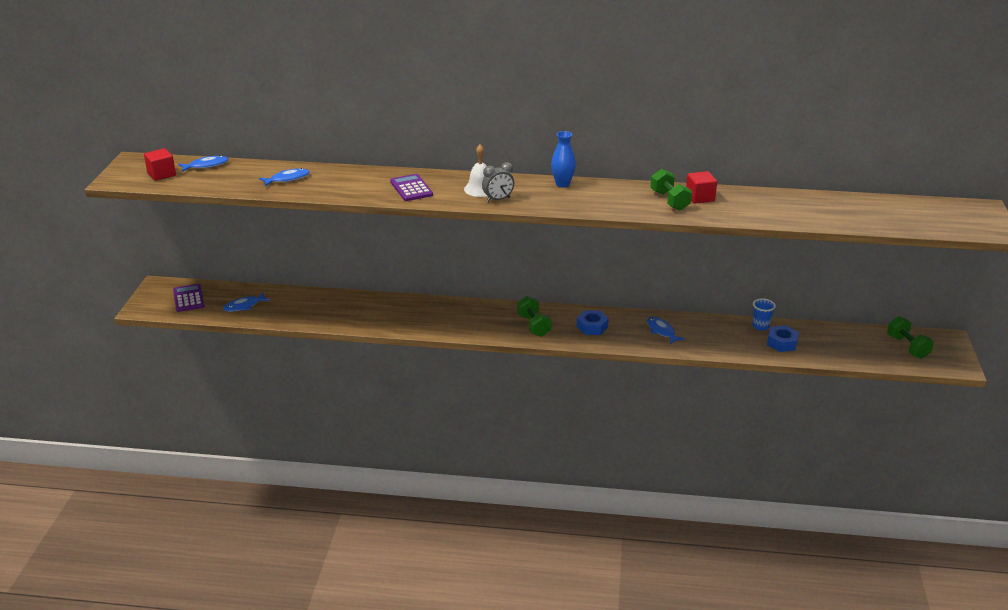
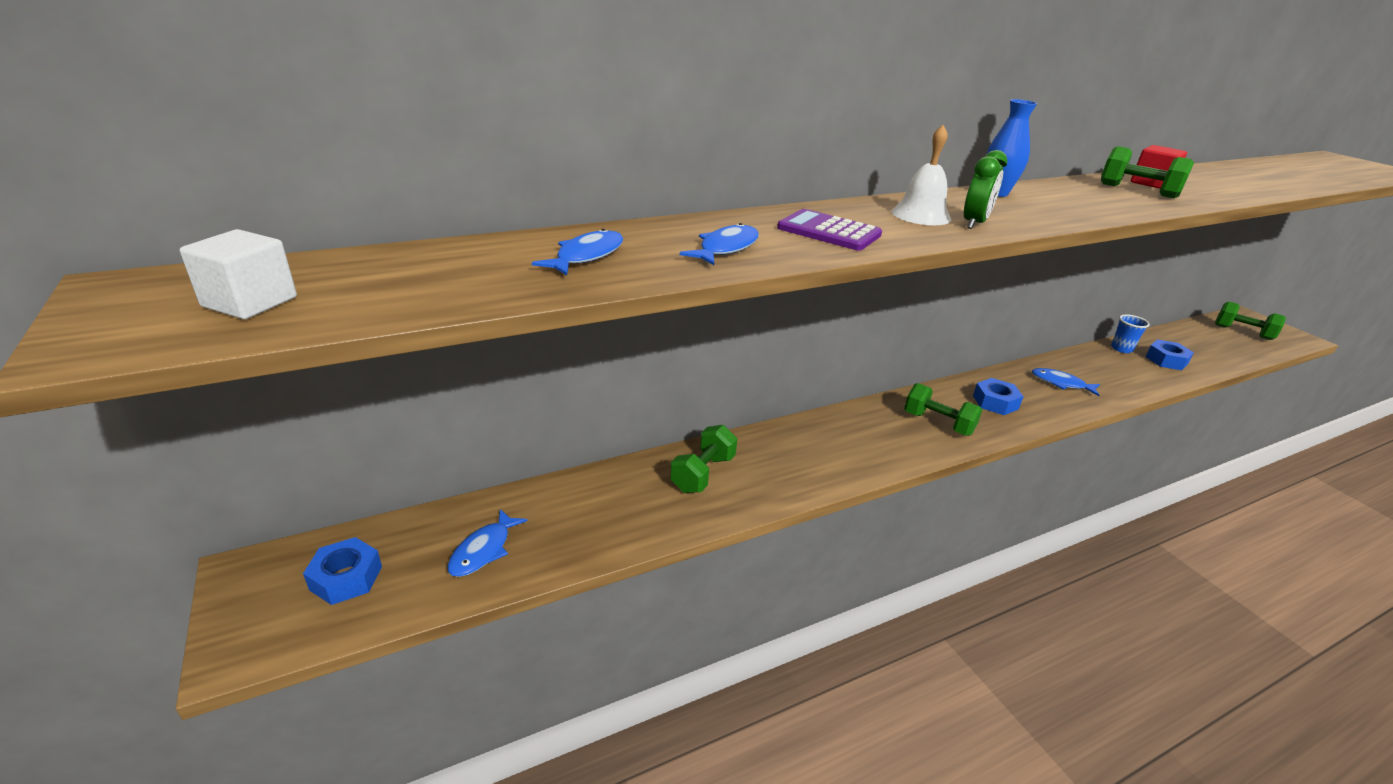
camera: 35 degrees left, 0 degrees up
red cube [144,148,176,181] -> white cube [180,229,297,319]
purple calculator [173,284,205,312] -> blue nut [303,537,382,605]
blue fish [178,155,229,172] -> blue fish moved to [680,223,759,265]
grey clock [482,162,514,202] -> green clock [964,150,1008,229]
none -> green dumbbell [670,425,737,493]

